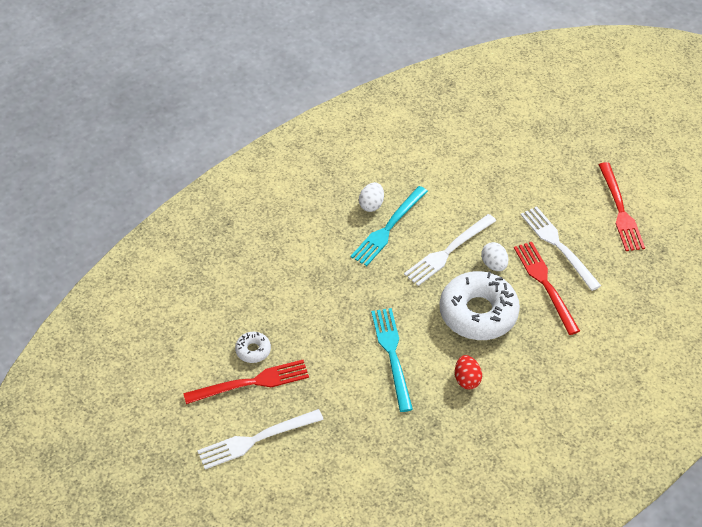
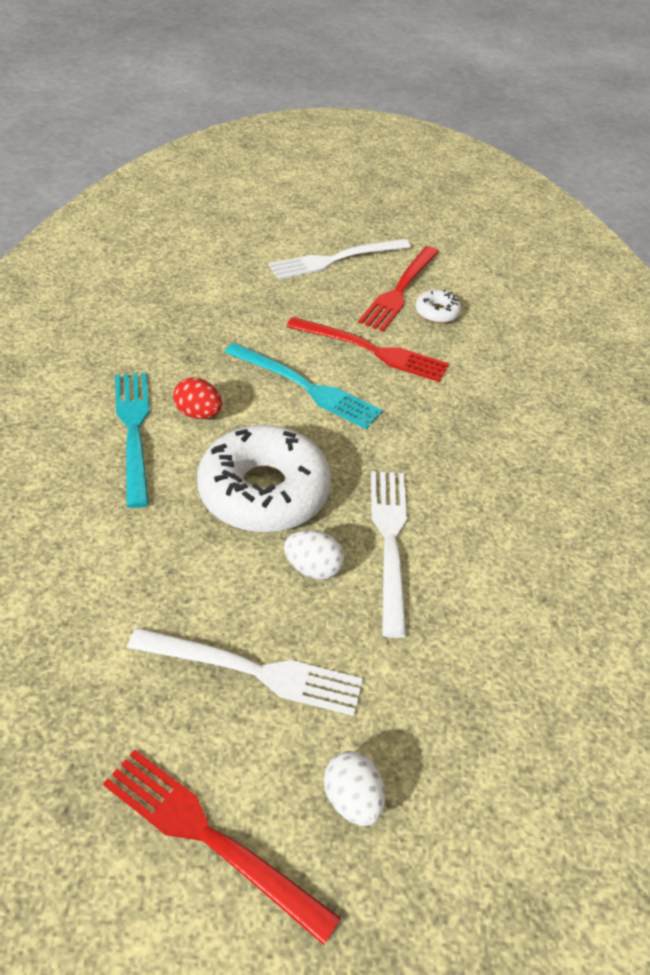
camera: 130 degrees right, 5 degrees down
white fork [197,409,324,469] -> white fork turned 135 degrees counterclockwise [269,239,411,280]
turquoise fork [351,186,428,266] -> turquoise fork moved to [115,373,149,508]
white egg [359,182,384,212] -> white egg moved to [324,751,385,826]
red fork [514,242,580,335] -> red fork moved to [286,317,449,382]

